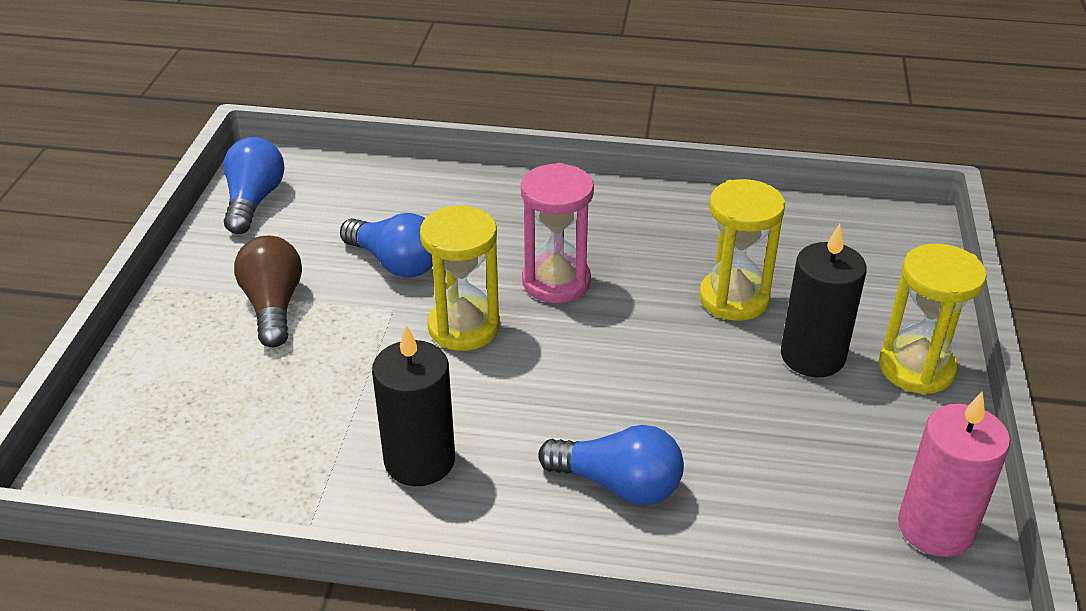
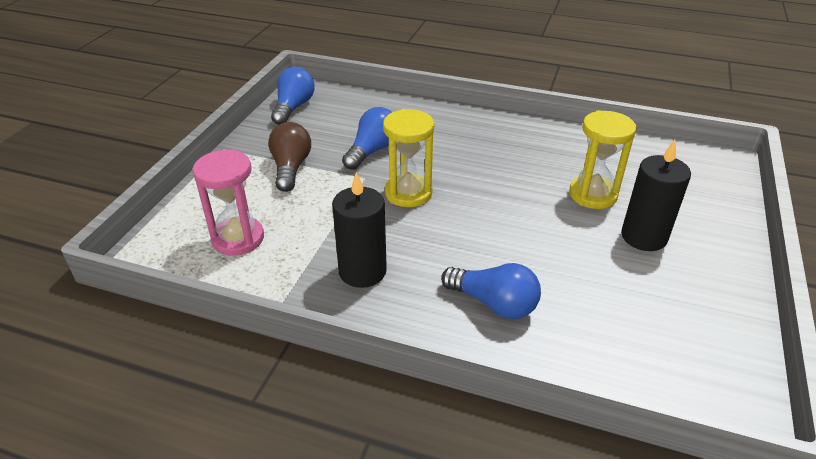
camera: 10 degrees right, 0 degrees up
blue light bulb [340,213,433,278] -> blue light bulb turned 105 degrees counterclockwise [342,107,392,170]
pink hourglass [521,163,594,303] -> pink hourglass moved to [192,149,264,256]
yellow hourglass [879,243,987,395] -> none
pink candle [898,391,1010,557] -> none

